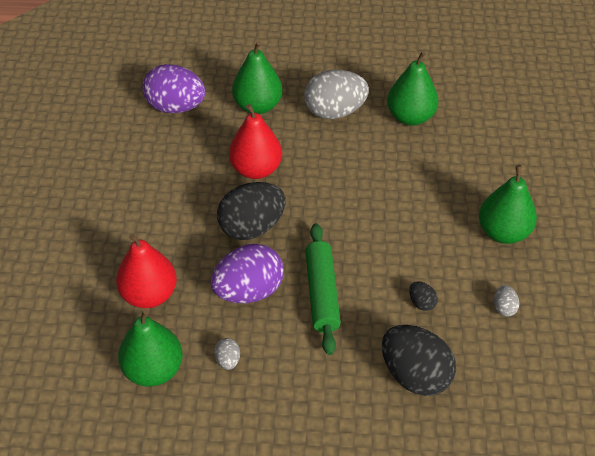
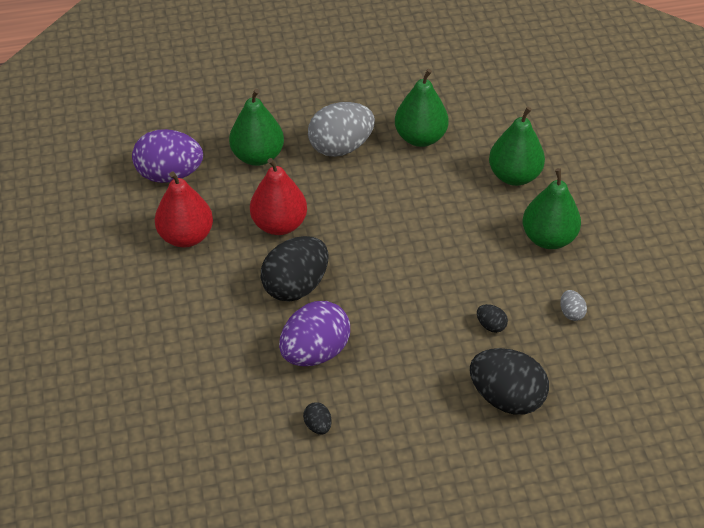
camera: 15 degrees left, 0 degrees up
red pear [116,234,177,308] -> red pear moved to [155,171,213,247]
green pear [118,309,183,387] -> green pear moved to [489,107,545,186]
grey egg [214,338,240,370] -> black egg [303,402,332,435]
green rolling pin [305,223,341,355] -> none

